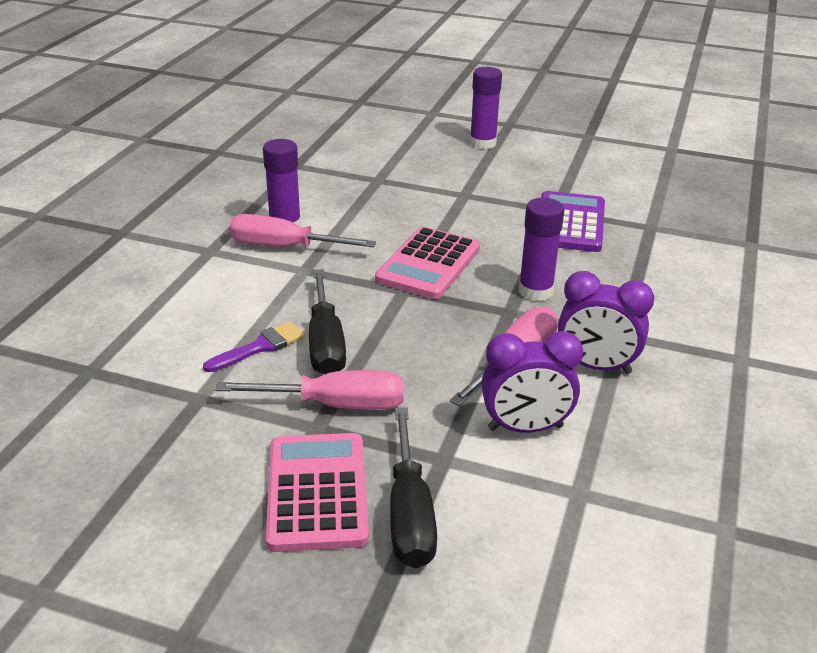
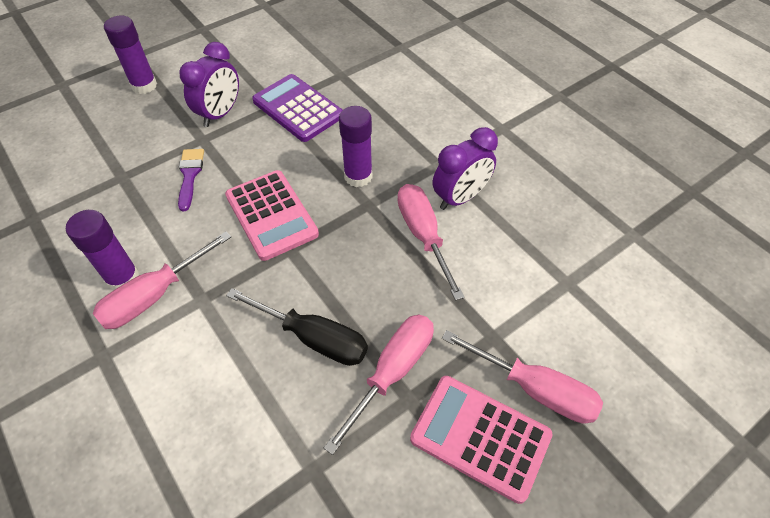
camera: 55 degrees left, 20 degrees up
purple brush [203,322,305,372] -> purple brush moved to [178,149,204,211]
black screwdriver [390,407,437,568] -> pink screwdriver [442,330,603,423]
purple clock [481,331,583,433] -> purple clock moved to [179,42,239,127]

